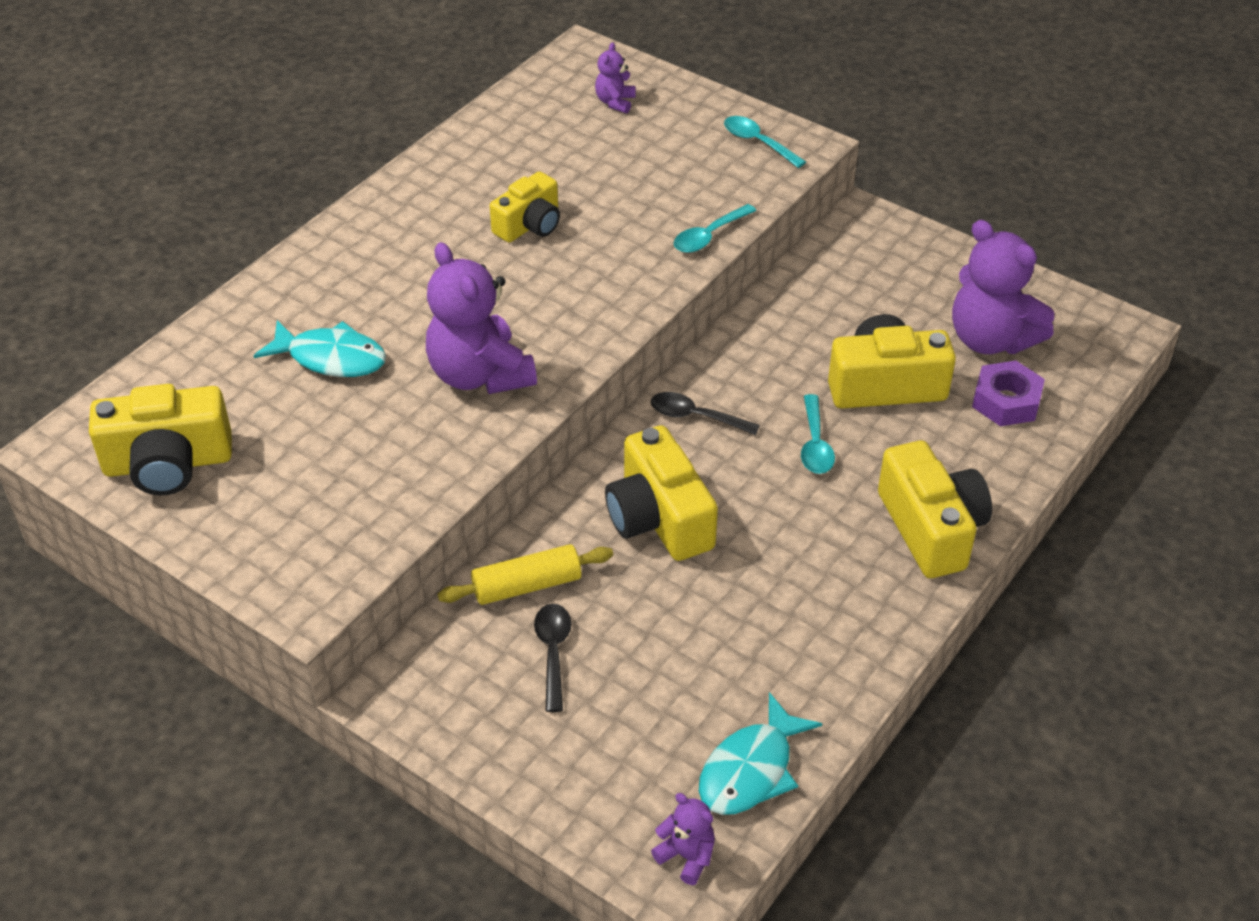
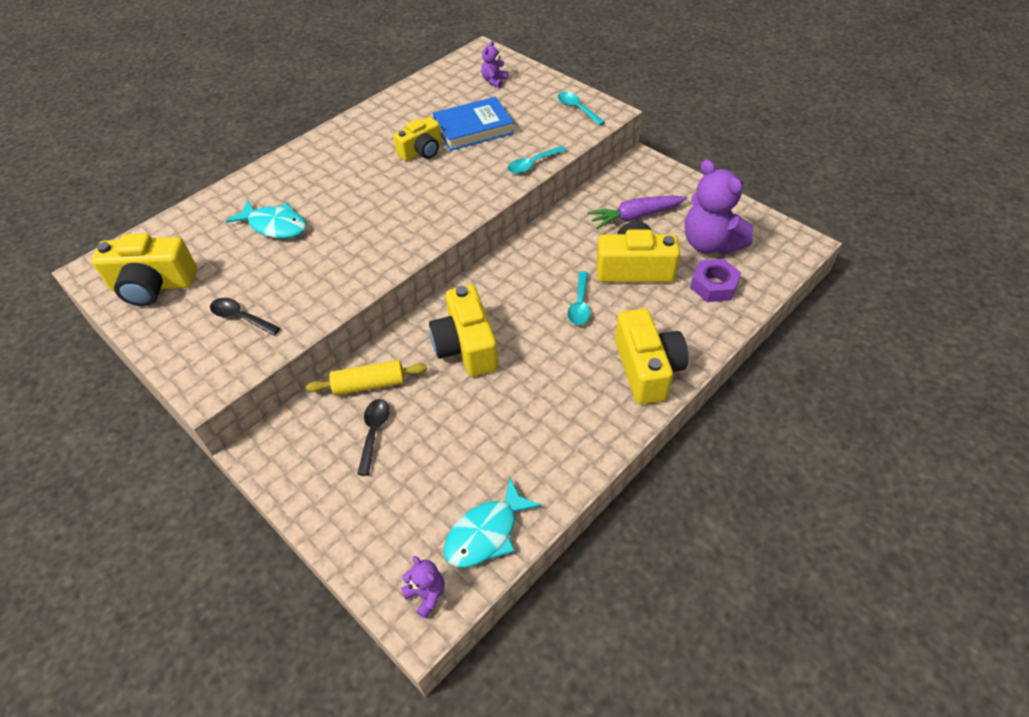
camera: 10 degrees right, 5 degrees up
purple teddy bear [426,242,537,394] -> none
black spoon [651,392,760,435] -> black spoon moved to [210,298,280,335]
none -> blue book [433,97,514,151]
none -> purple carrot [587,196,687,229]

